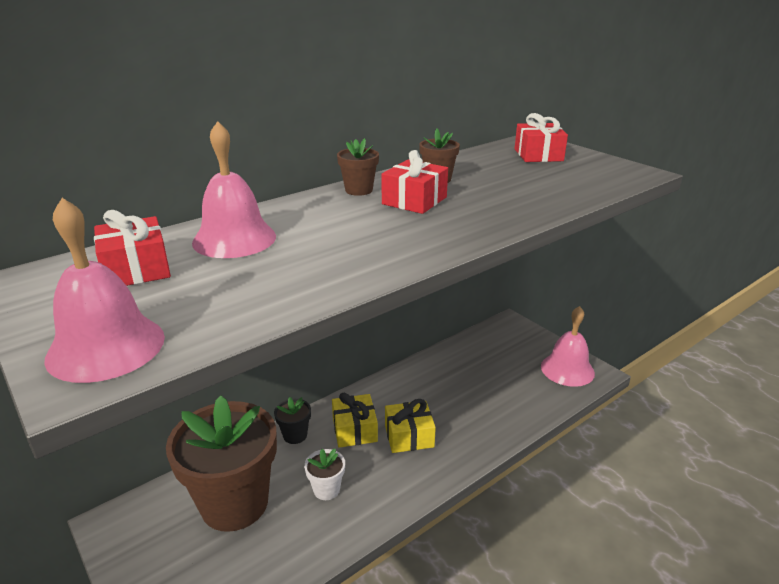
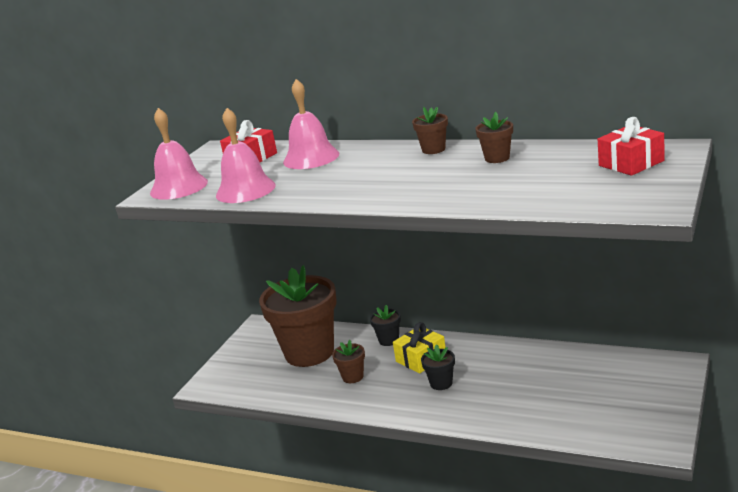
camera: 65 degrees right, 5 degrees down
white flower pot [304,449,345,500] -> brown flower pot [332,340,365,383]
red gift [381,150,448,214] -> none
yellow gift [385,399,436,453] -> black flower pot [421,344,455,390]
pink bell [541,306,595,387] -> pink bell moved to [216,108,276,203]

